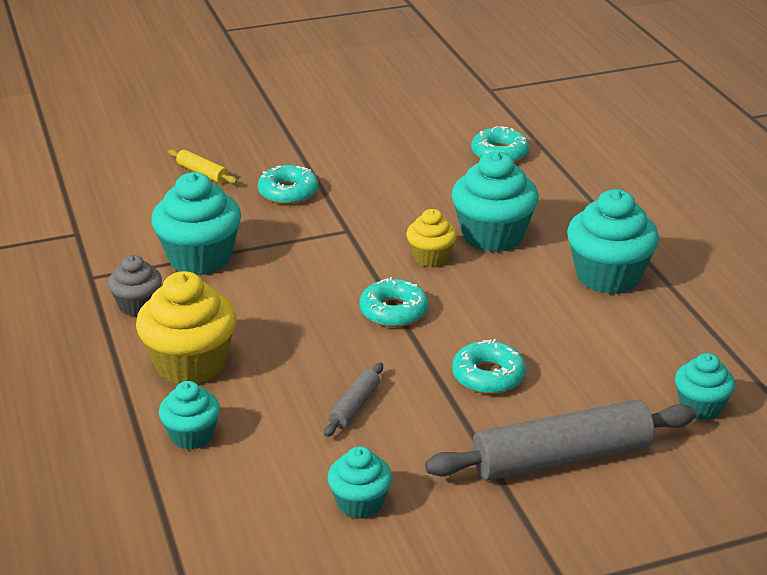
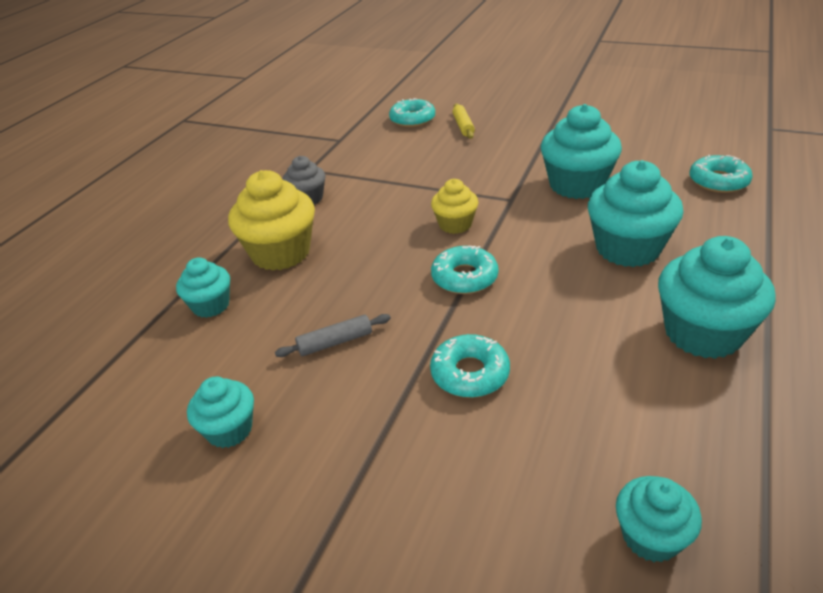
camera: 45 degrees right, 5 degrees up
turquoise cupcake [151,172,241,275] -> turquoise cupcake moved to [541,104,622,199]
turquoise donut [258,165,318,204] -> turquoise donut moved to [389,98,435,127]
yellow cupcake [406,209,457,267] -> yellow cupcake moved to [431,179,479,234]
grey rolling pin [425,400,696,481] -> none

